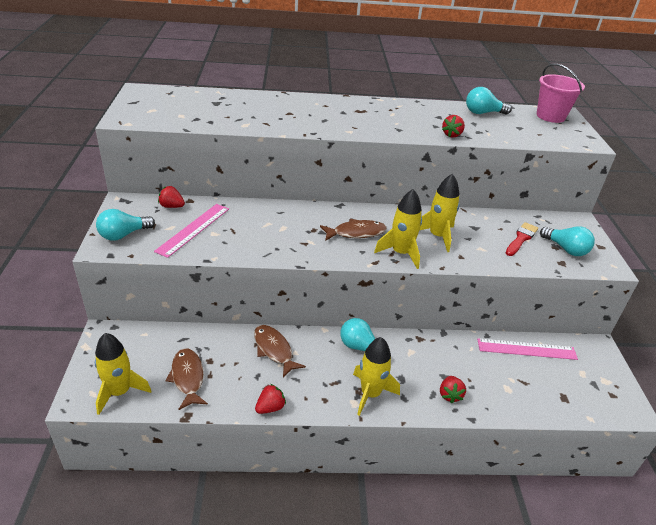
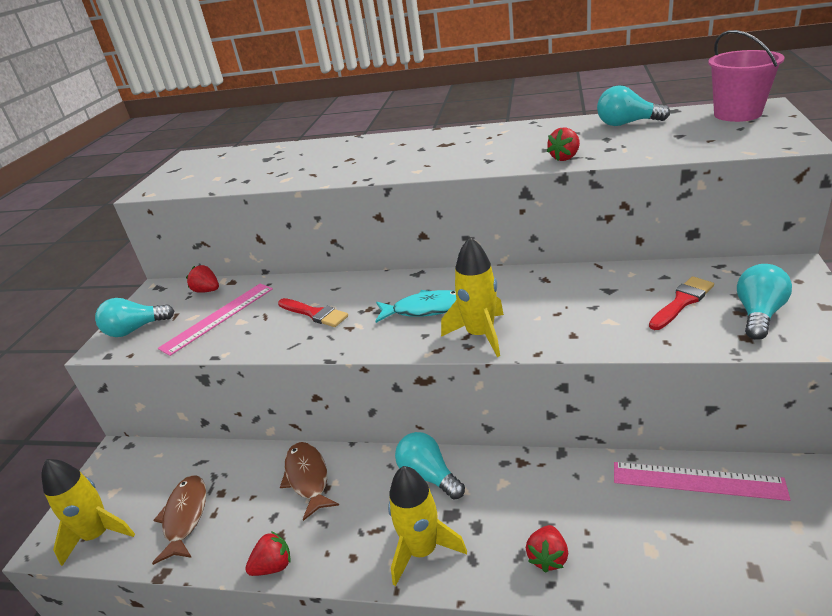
camera: 20 degrees right, 5 degrees down
brown fish [320,219,387,241] -> turquoise fish [375,290,457,323]
yellow rocket [420,174,460,252] -> none
turquoise light bulb [540,226,595,256] -> turquoise light bulb turned 120 degrees counterclockwise [737,264,792,340]
none -> red brush [278,298,348,327]

